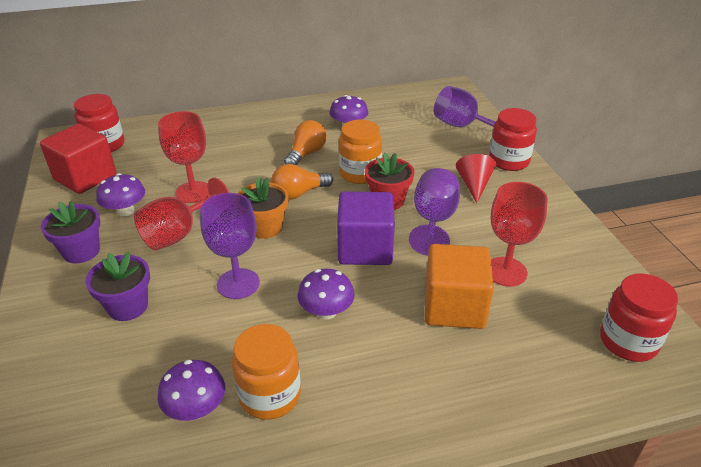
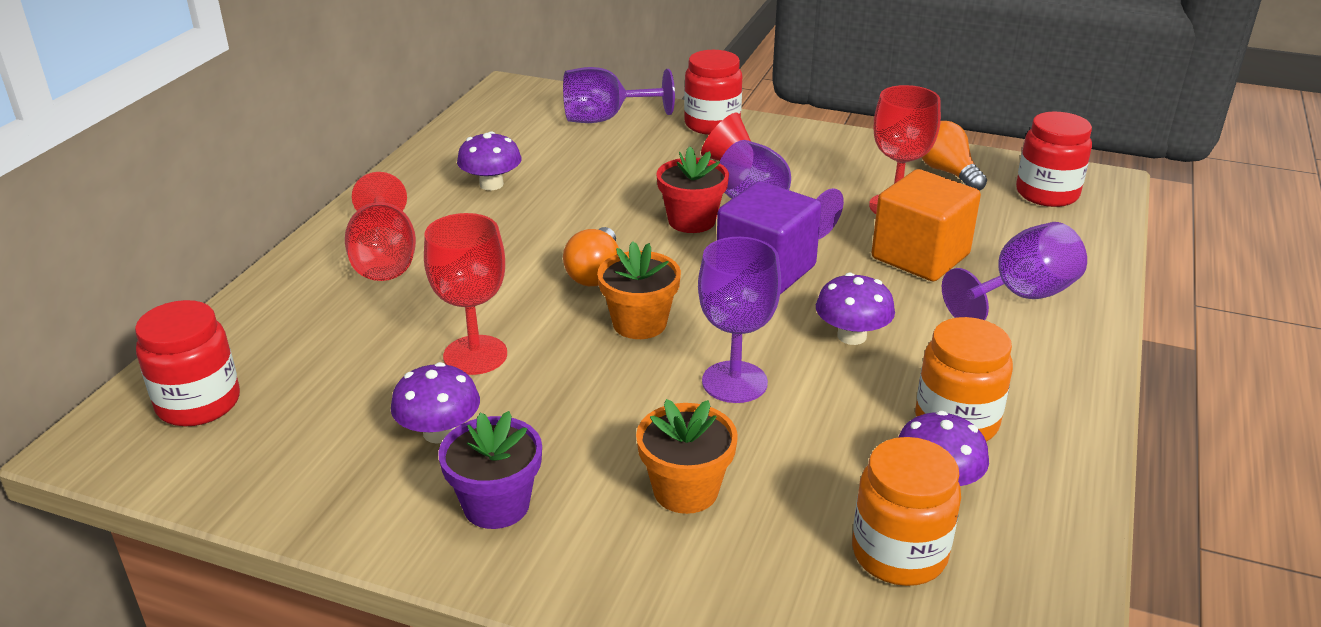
camera: 55 degrees left, 5 degrees down
red cube [40,124,116,194] -> none
purple flower pot [86,252,150,321] -> orange flower pot [636,399,738,514]
red goblet [134,177,230,250] -> red goblet moved to [345,172,416,281]
orange light bulb [284,120,327,165] -> orange light bulb moved to [921,121,987,191]
orange jar [339,120,382,184] -> orange jar moved to [852,437,961,586]
none -> purple goblet [942,222,1087,320]

